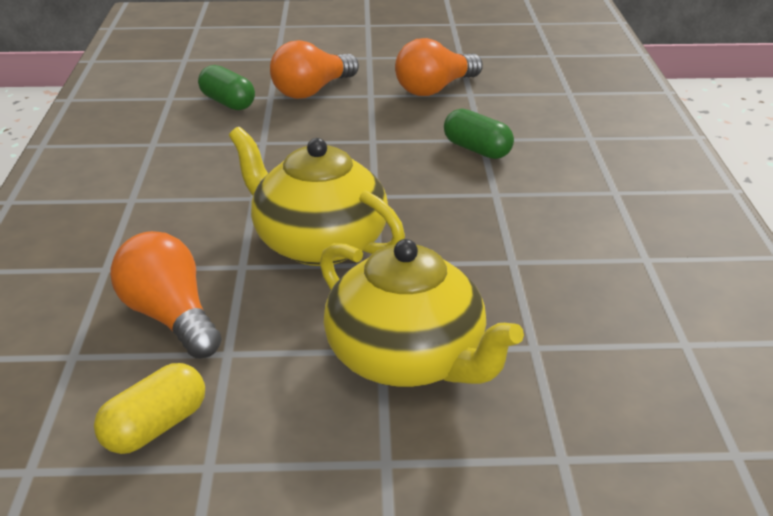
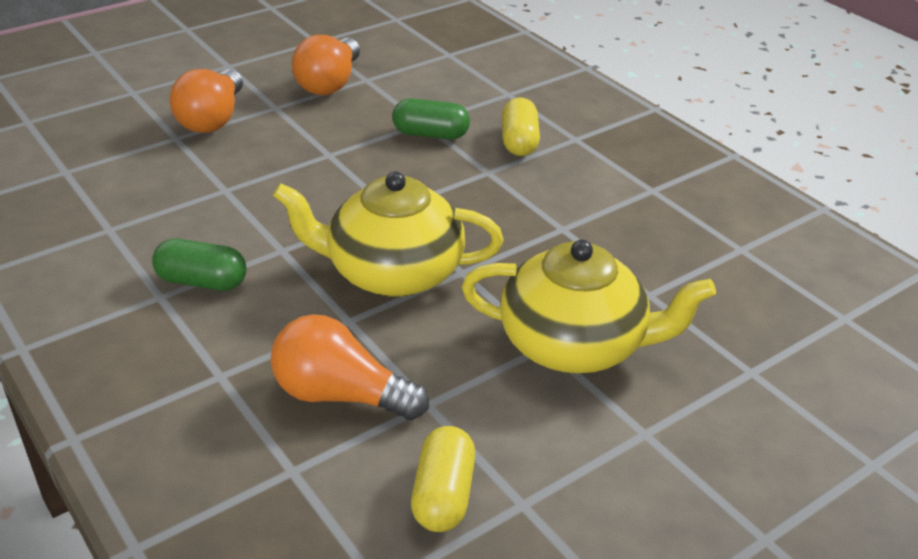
camera: 35 degrees left, 5 degrees up
green capsule [198,65,255,110] -> green capsule moved to [152,239,247,291]
none -> yellow capsule [502,97,540,156]

